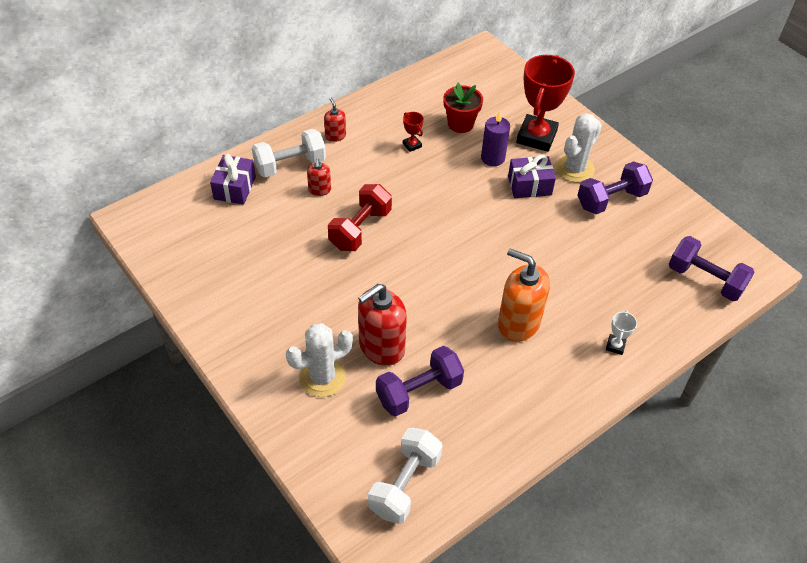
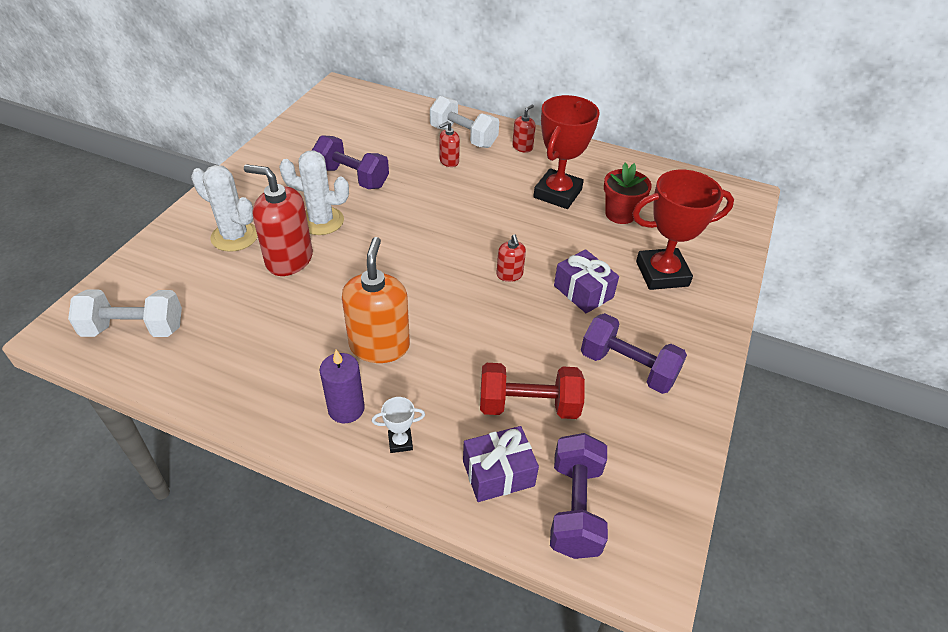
camera: 60 degrees right, 5 degrees down
purple gift [210,154,256,205] -> purple gift moved to [463,426,539,502]
red dumbbell [328,184,392,251] -> red dumbbell moved to [480,363,585,419]
purple dumbbell [376,346,464,416] -> purple dumbbell moved to [312,135,389,189]
red trophy [403,112,424,152] -> red trophy [533,95,600,209], size x2.38
purple candle [481,111,510,166] -> purple candle moved to [319,350,365,423]
white cactus [556,113,602,183] -> white cactus moved to [279,151,349,235]
none -> red soap dispenser [496,234,526,282]

